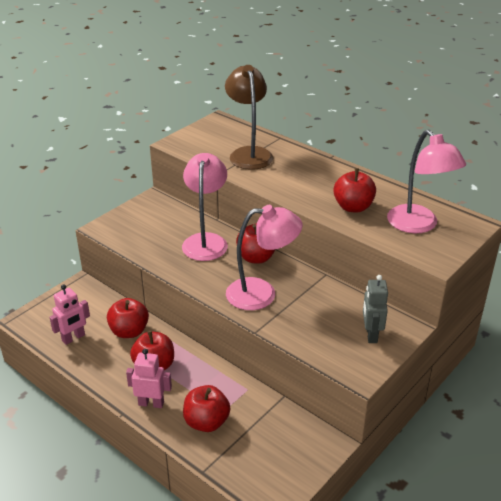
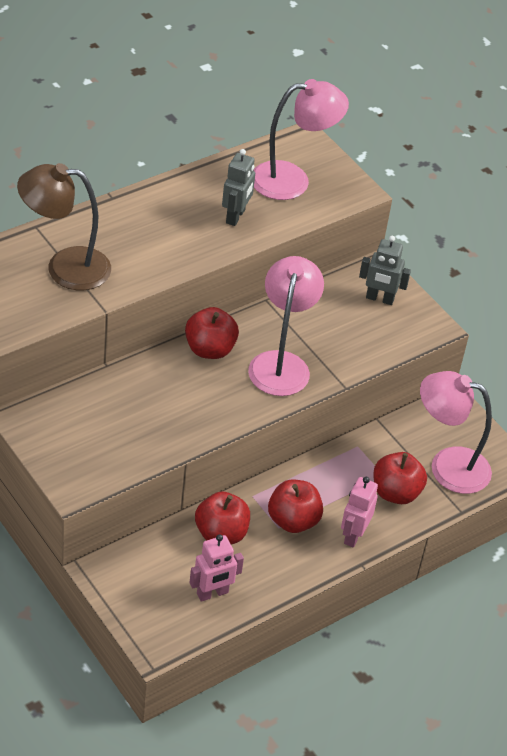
camera: 80 degrees left, 10 degrees up
pink robot [49,284,90,345] -> pink robot turned 90 degrees clockwise [189,534,244,602]
pink lamp [182,153,228,261] -> pink lamp moved to [420,371,492,494]
red apple [333,168,376,212] -> grey robot [222,149,255,226]

